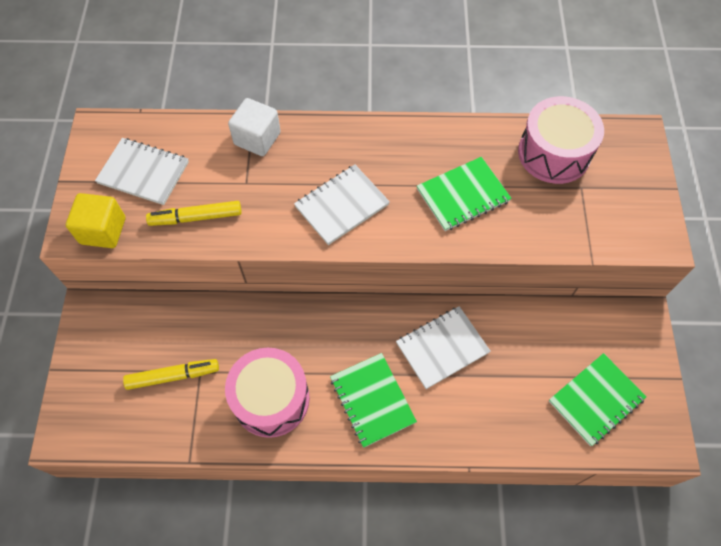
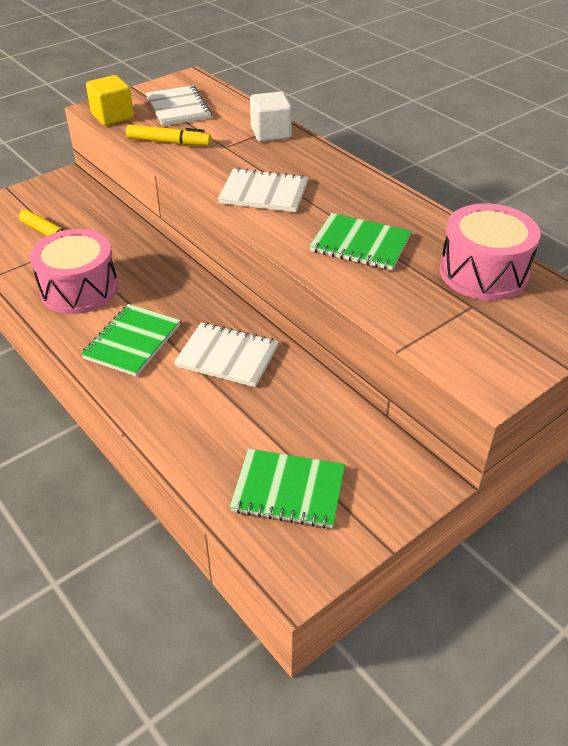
camera: 50 degrees right, 20 degrees down
yellow marker [146,201,242,226] -> yellow marker turned 150 degrees clockwise [126,124,211,145]

